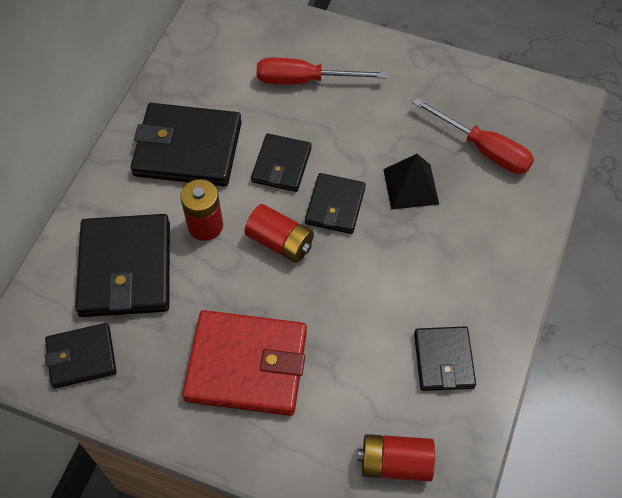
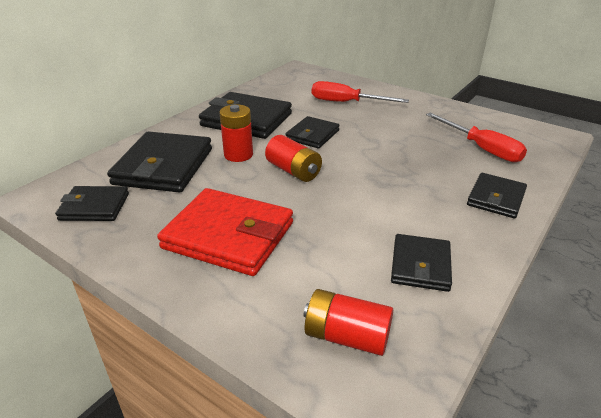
camera: 15 degrees right, 25 degrees down
black wallet [305,173,366,234] -> black wallet moved to [467,173,527,218]
black pyramid [383,154,439,210] -> none

